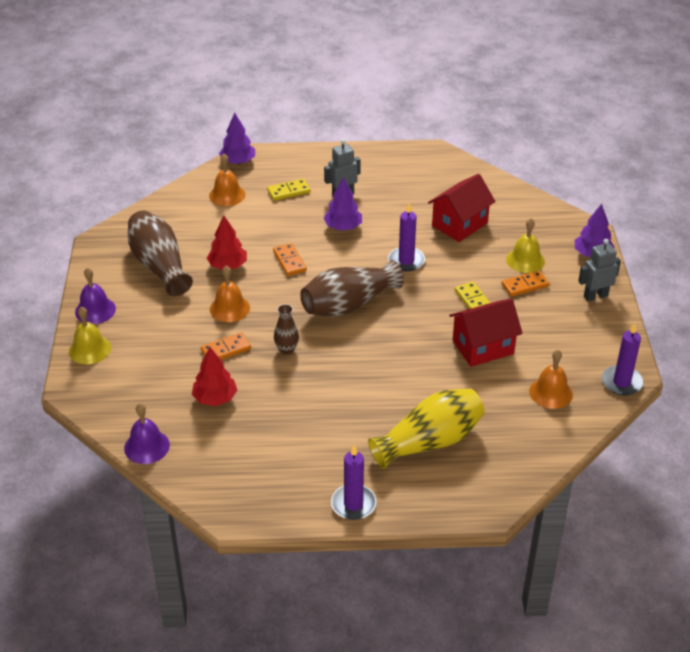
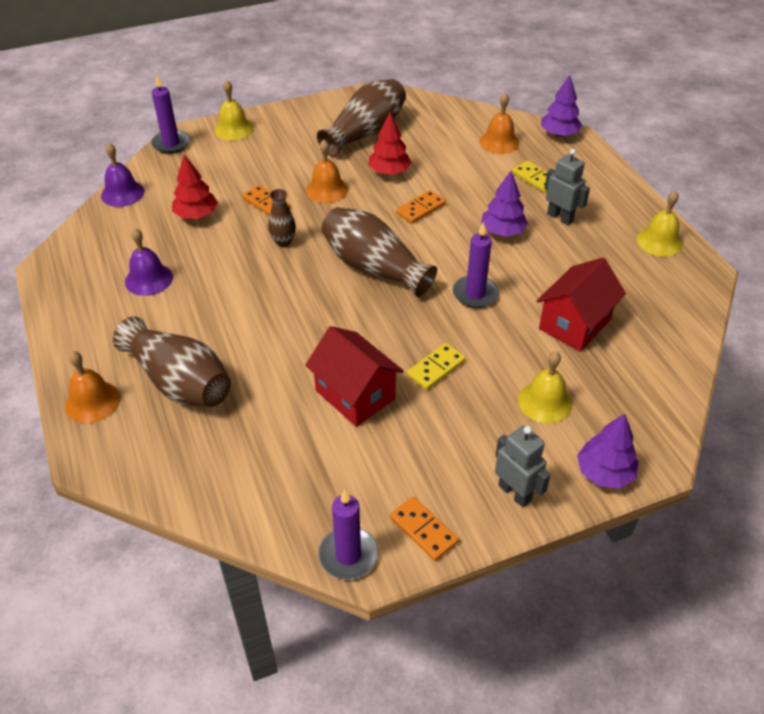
camera: 70 degrees right, 5 degrees up
purple bell [75,267,116,324] -> purple bell moved to [125,228,173,296]
purple candle [331,445,376,520] -> purple candle moved to [151,75,190,154]
yellow vase [368,389,485,469] -> brown vase [113,316,231,407]
red house [428,174,495,242] -> red house turned 75 degrees counterclockwise [537,258,626,352]
orange domino [501,271,549,297] -> orange domino moved to [390,497,459,561]
orange bell [529,350,573,409] -> orange bell moved to [65,351,120,423]
none -> yellow bell [636,190,683,257]

